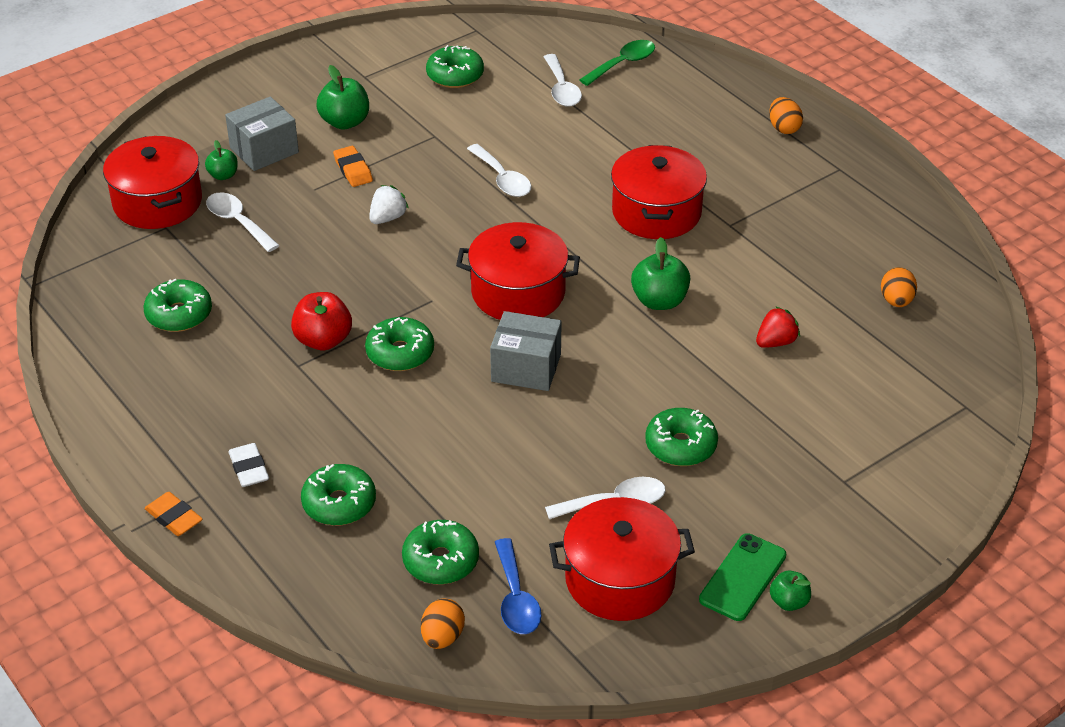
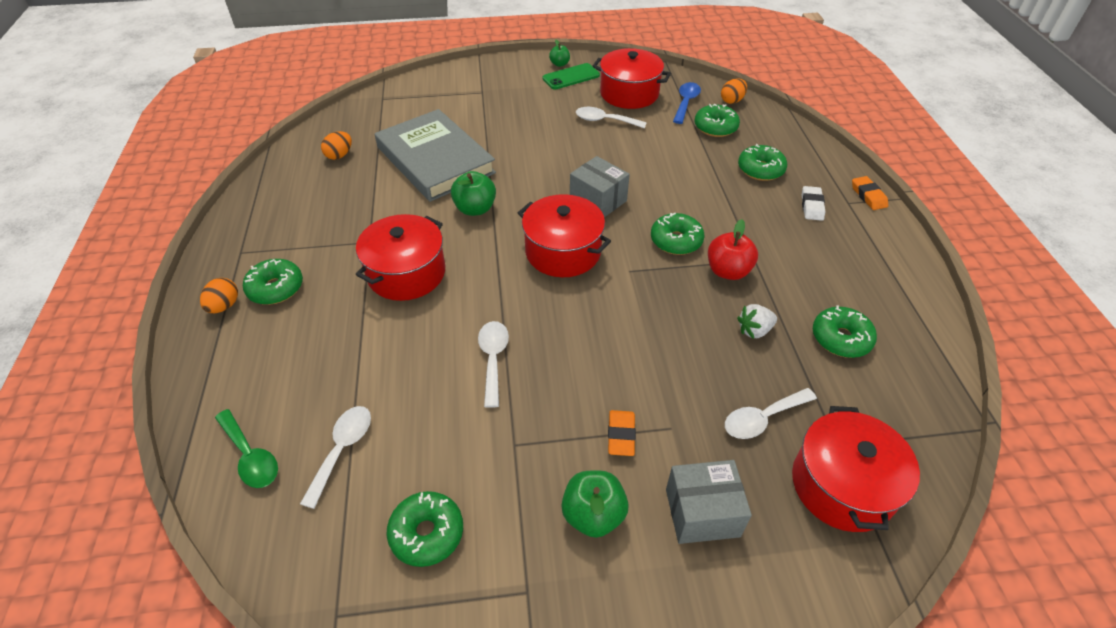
camera: 150 degrees left, 5 degrees up
green apple [205,140,238,180] -> none
white spoon [206,192,280,252] -> white spoon turned 75 degrees clockwise [725,388,817,439]
white strawberry [369,185,409,224] -> white strawberry moved to [737,304,777,339]
green spoon [579,40,655,86] -> green spoon turned 120 degrees counterclockwise [215,409,278,488]
green donut [645,408,718,466] -> green donut moved to [243,259,303,305]
red strawberry [756,306,800,348] -> grey book [375,109,496,202]

